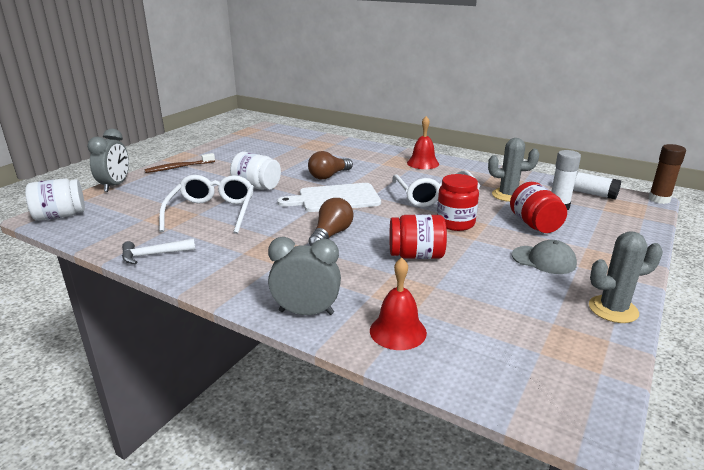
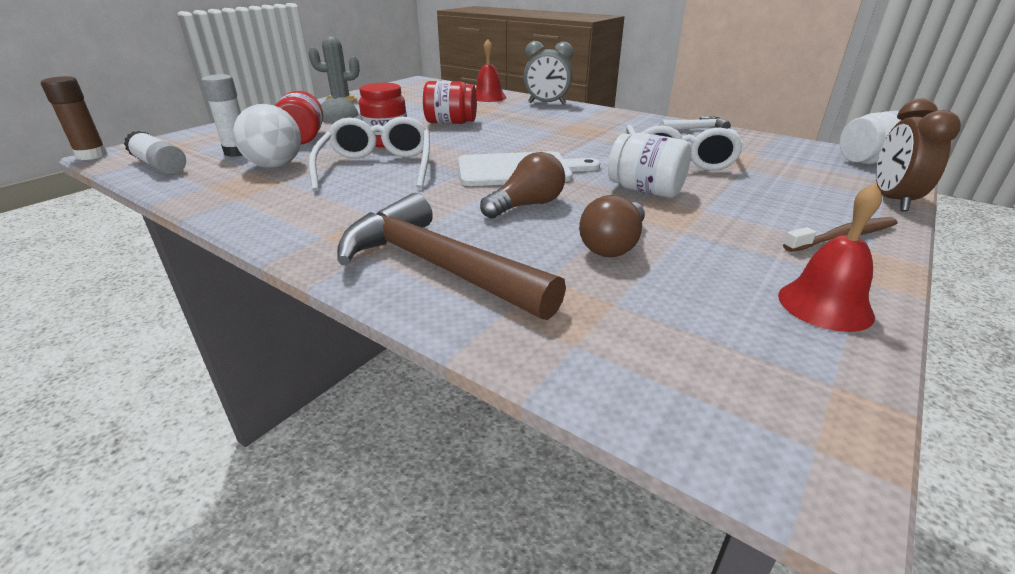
camera: 175 degrees left, 5 degrees up
grey clock [87,129,129,192] -> brown clock [876,98,961,211]
brown light bulb [309,198,353,246] -> brown light bulb moved to [579,195,645,257]
red bell [407,116,439,169] -> red bell moved to [778,182,882,332]
grey cactus [488,138,539,202] -> white ball [233,104,301,168]
none -> brown hammer [337,193,566,320]

